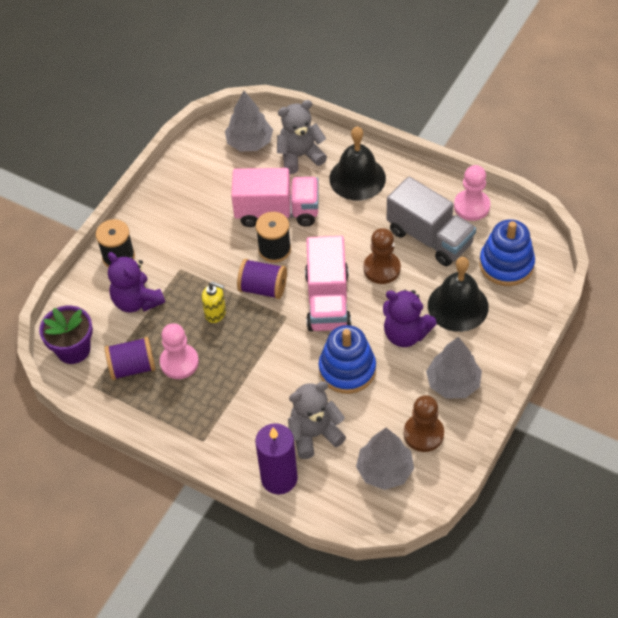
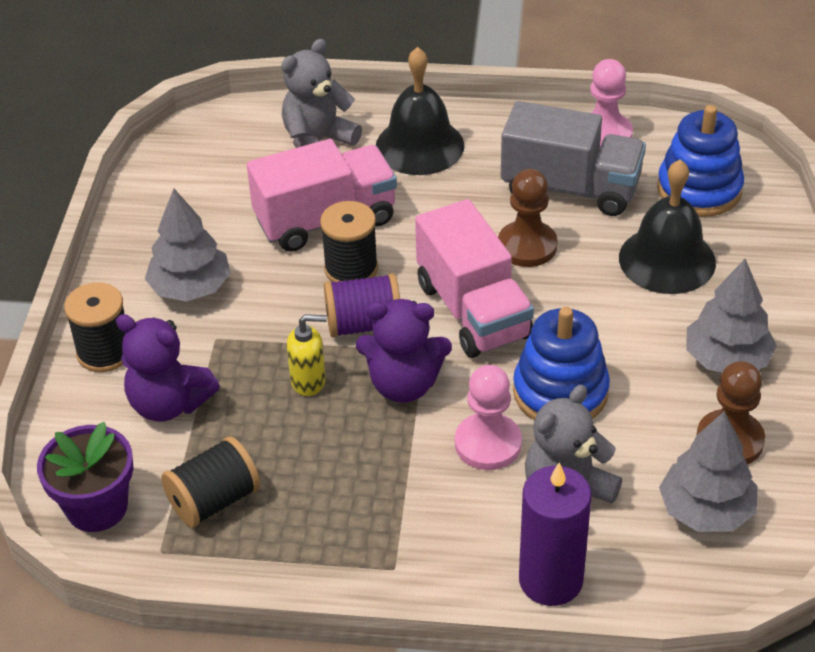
camera: 25 degrees left, 10 degrees down
purple spool [105,337,156,380] -> black spool [161,436,260,528]
pink pawn [160,323,199,379] -> pink pawn moved to [455,365,522,470]
grey tree [225,91,273,151] -> grey tree moved to [145,189,231,302]
purple teddy bear [383,290,437,347] -> purple teddy bear moved to [356,299,452,403]

